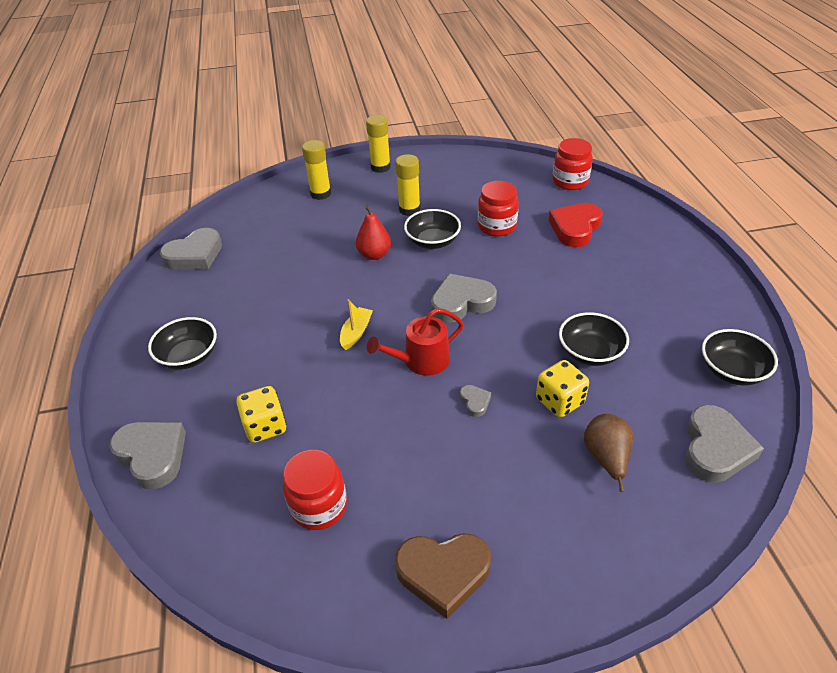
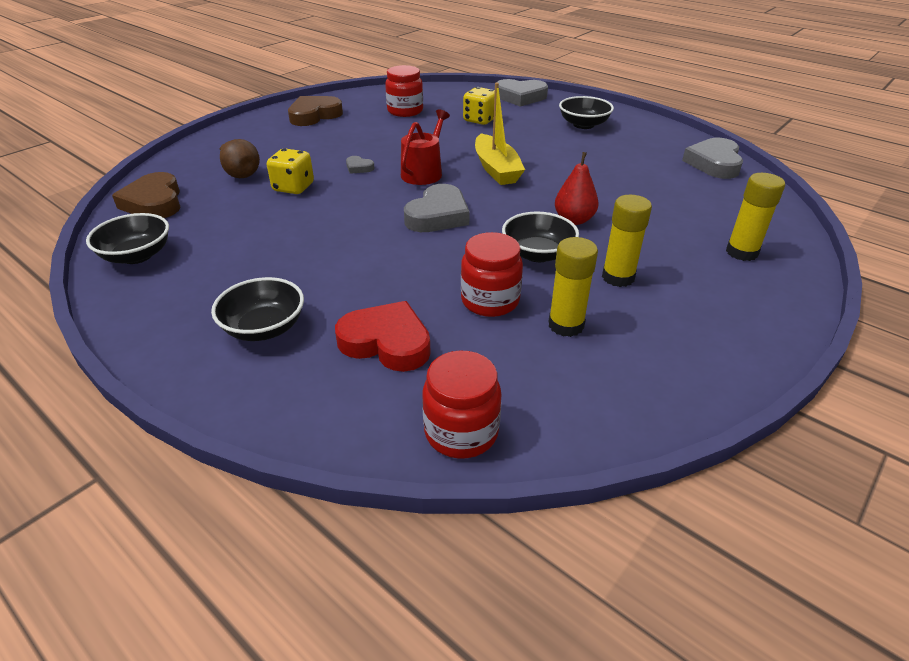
camera: 140 degrees right, 5 degrees down
yellow boat [340,299,373,350] -> yellow boat [475,83,525,185], size x1.74
yellow glue stick [366,115,391,173] -> yellow glue stick moved to [548,237,598,337]
red heart [549,203,603,247] -> red heart turned 60 degrees counterclockwise [335,301,431,372]
black bowl [559,312,629,366] -> black bowl moved to [211,277,304,341]
grey heart [685,405,764,483] -> brown heart [112,172,180,218]

